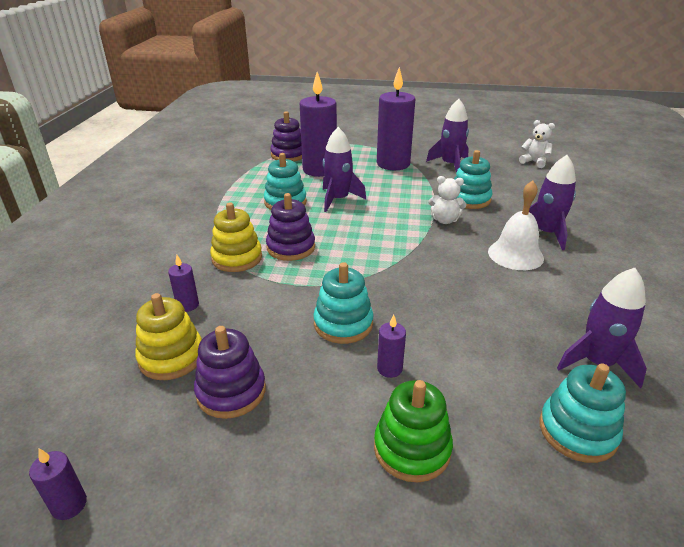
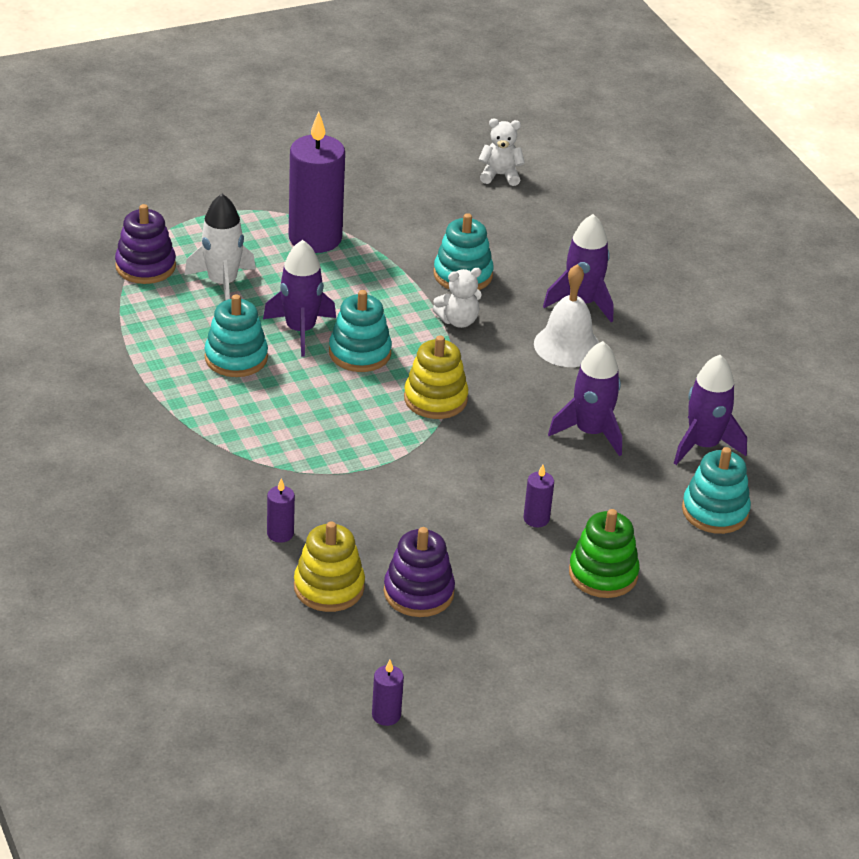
camera: 35 degrees left, 5 degrees up
yellow stacking toy [210,202,262,272] -> yellow stacking toy moved to [404,335,468,419]
purple stacking toy [266,193,315,261] -> none
purple candle [300,72,337,177] -> white rocket [185,194,256,300]
turquoise stacking toy [313,262,373,344] -> turquoise stacking toy moved to [329,290,392,372]
purple rocket [426,99,469,172] -> purple rocket moved to [548,341,622,456]

